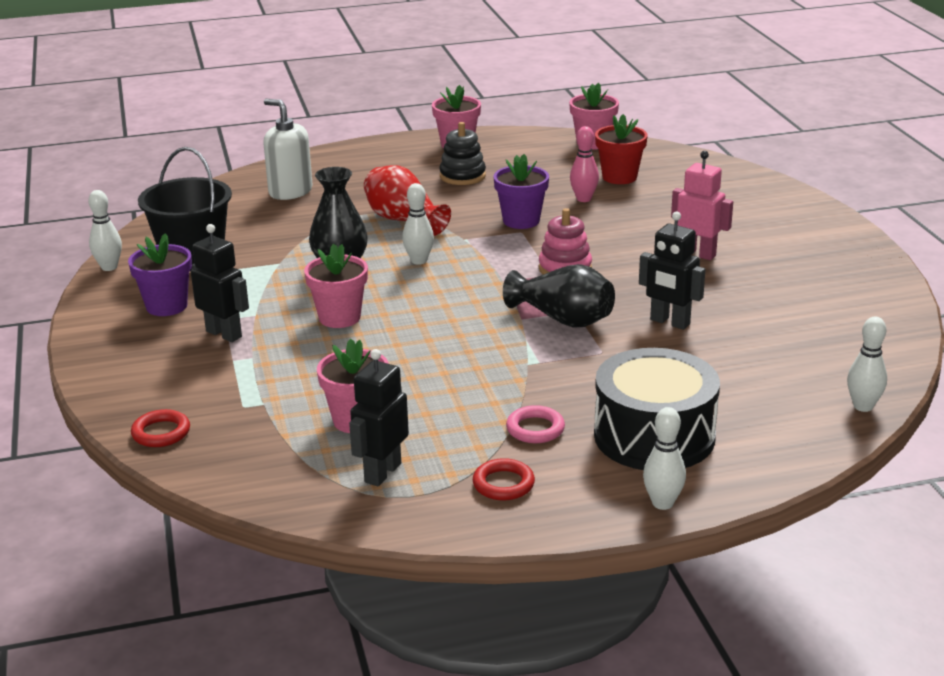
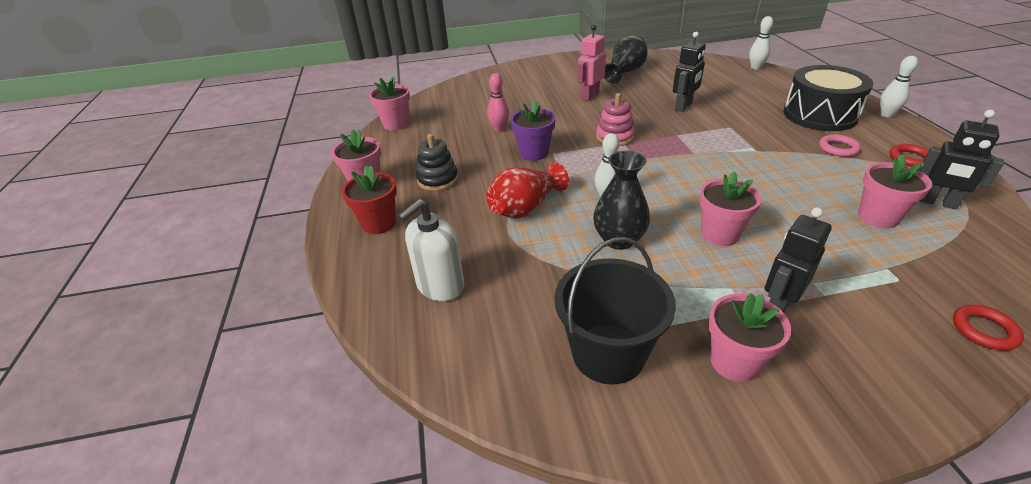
camera: 85 degrees left, 10 degrees up
white bowling pin [88,190,122,271] -> none
purple flower pot [128,233,192,316] -> pink flower pot [708,293,791,382]
black vase [503,264,615,327] -> black vase moved to [604,35,647,84]
red flower pot [595,114,648,184] -> red flower pot moved to [342,165,397,234]

